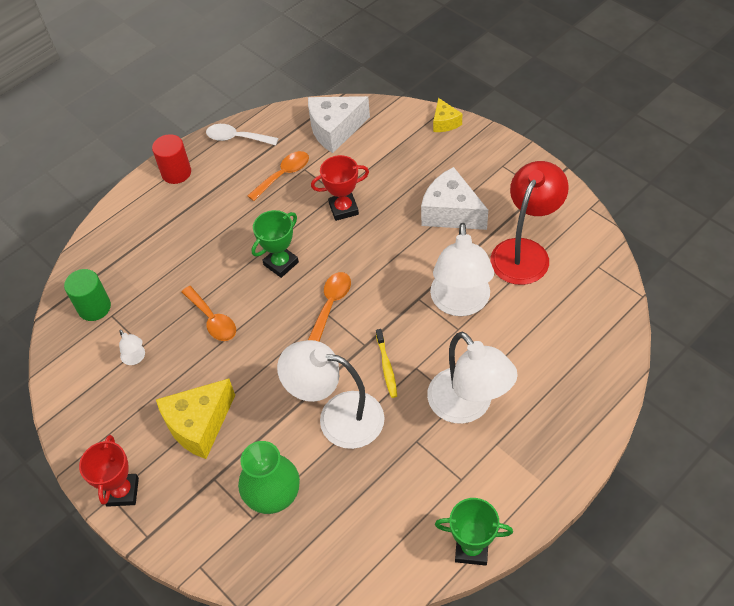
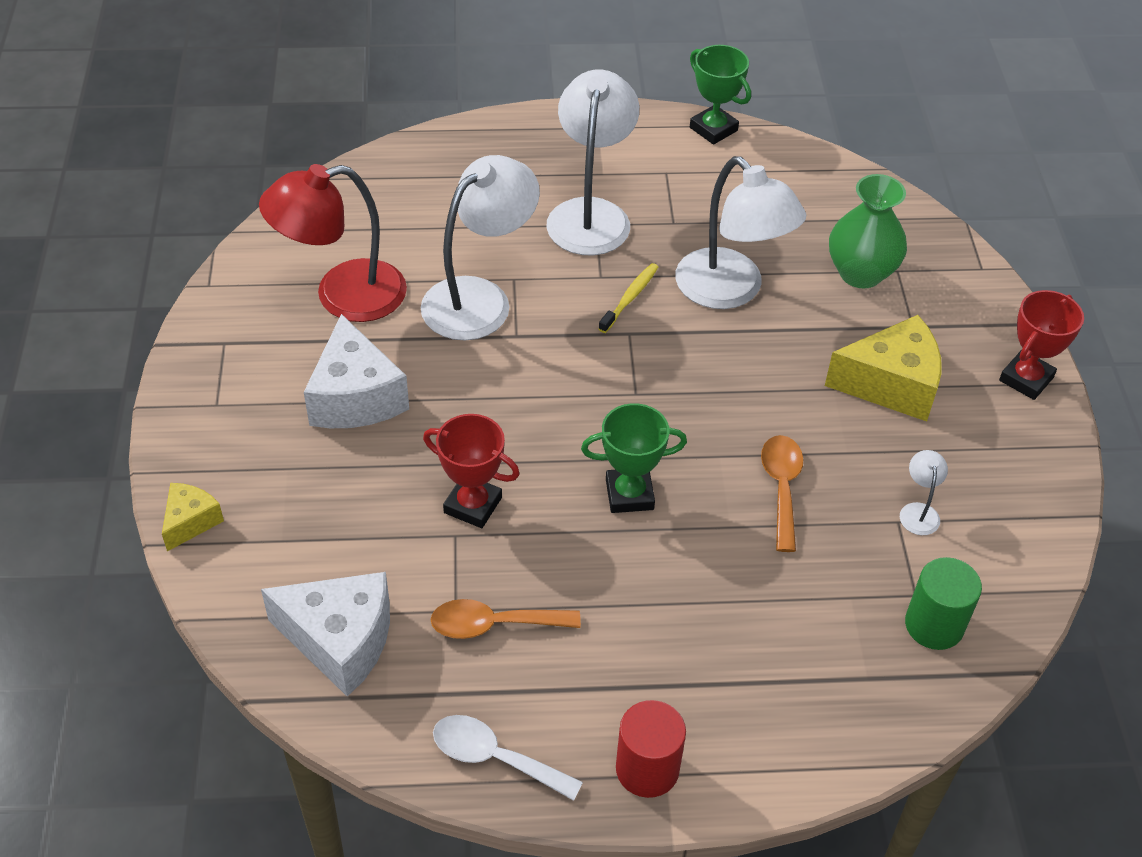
camera: 145 degrees left, 5 degrees down
white spoon [206,124,278,145] -> white spoon turned 150 degrees clockwise [433,715,583,801]
orange spoon [308,272,351,342] -> none

